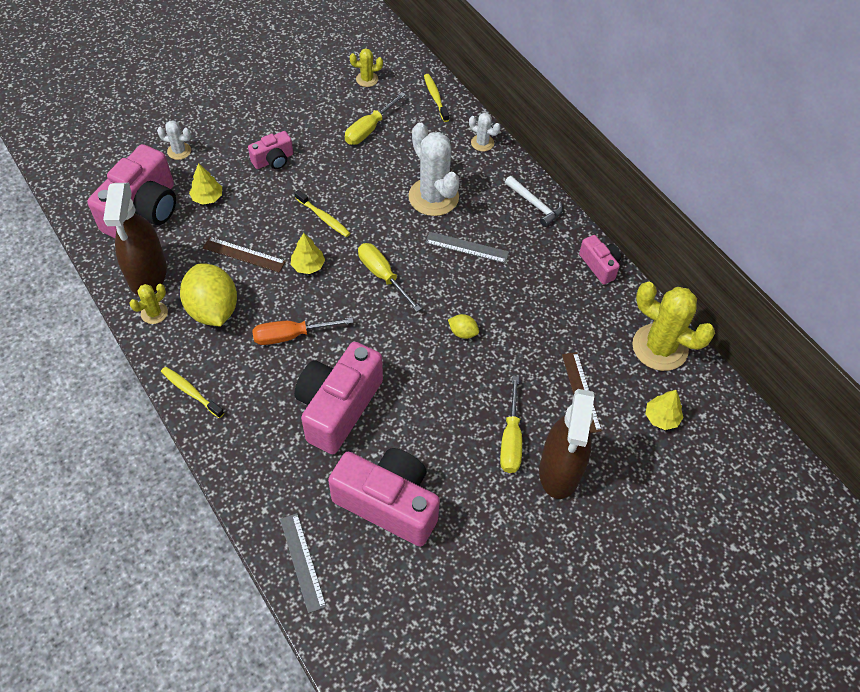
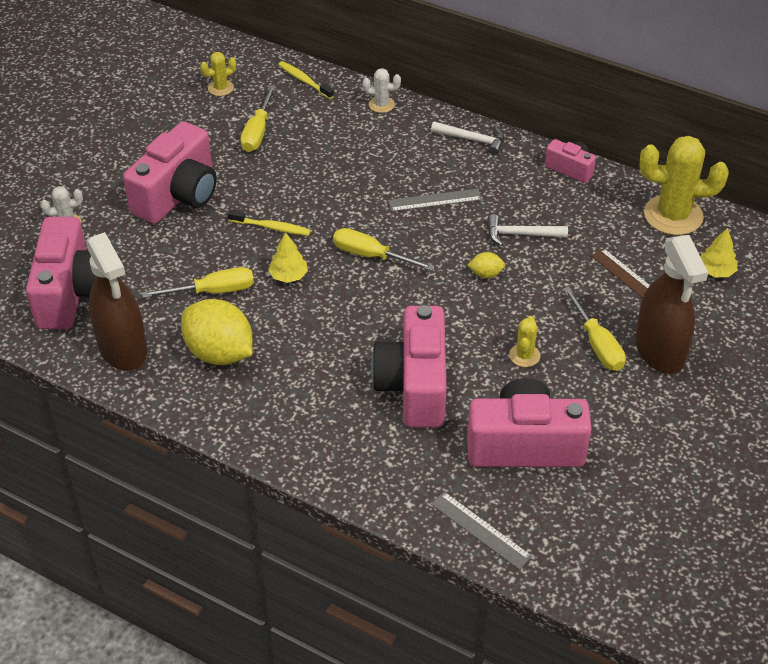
camera: 25 degrees left, 10 degrees down
yellow cactus [129,284,168,324] -> yellow cactus moved to [509,316,540,367]
yellow toothbrush [161,367,224,418] -> none
yellow tree [189,163,222,205] -> none
brown ruler [203,237,286,273] -> yellow screwdriver [142,267,254,298]
pink camera [248,131,293,169] -> pink camera [123,121,217,224], size x1.99
orange screwdriver [252,317,354,345] -> none
white cactus [408,123,460,216] -> none
none -> white hammer [488,214,568,246]

